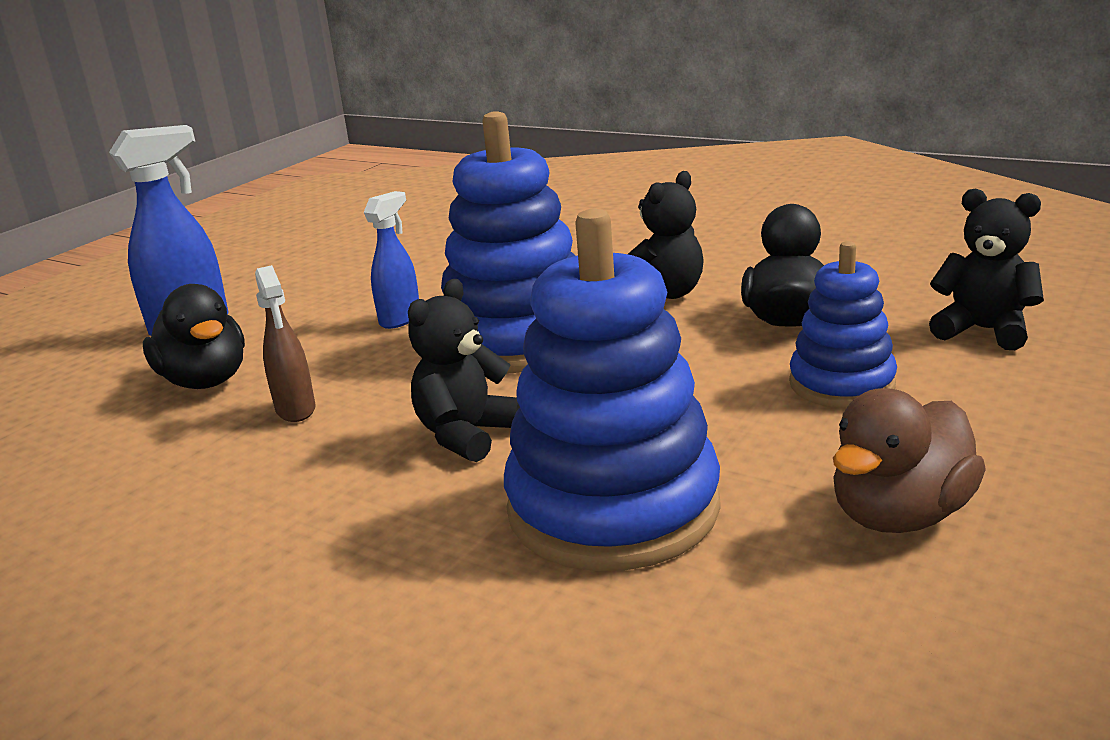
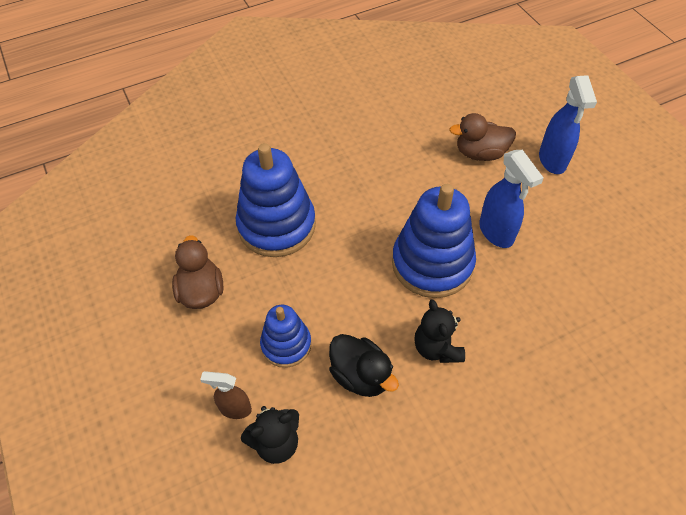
camera: 120 degrees right, 30 degrees up
black duck [143,284,245,389] -> brown duck [449,113,516,161]
brown spray bottle [255,265,316,422] -> brown spray bottle moved to [200,371,252,419]
blue spray bottle [364,191,419,329] -> blue spray bottle [479,150,544,248], size x1.60
black teddy bear [408,279,520,462] -> none

